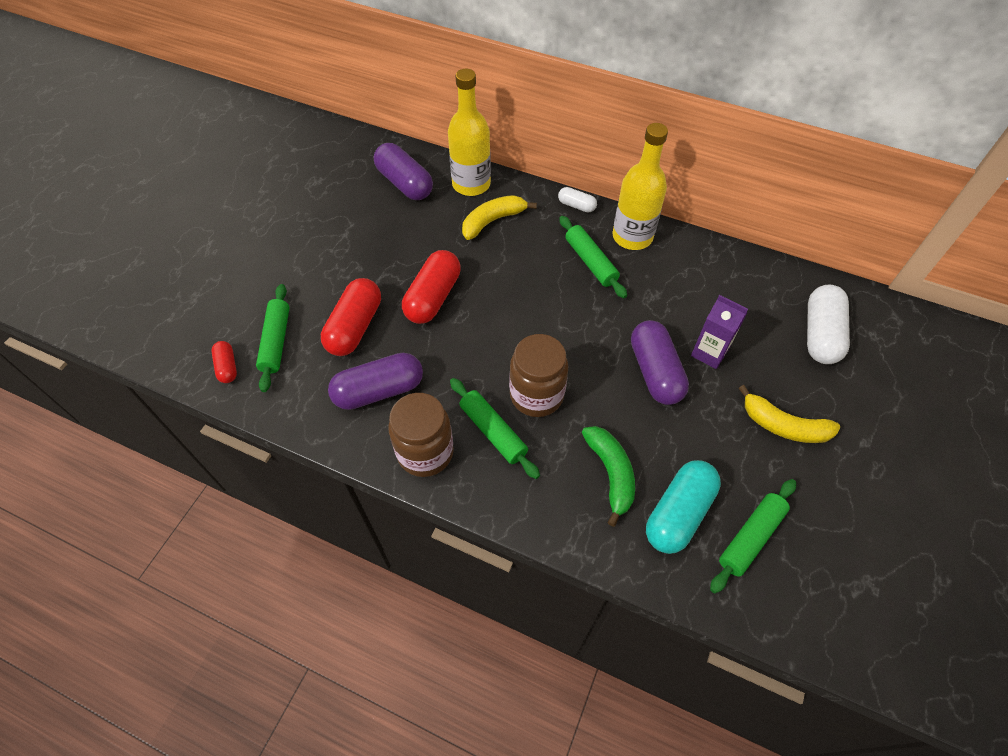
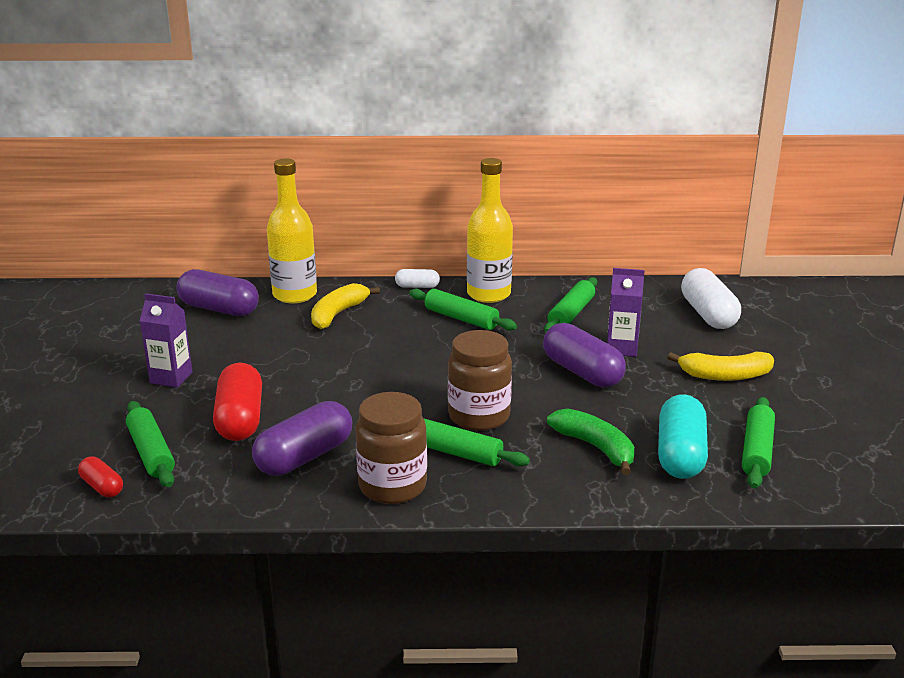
camera: 25 degrees left, 30 degrees down
red capsule [402,250,461,324] -> none
none -> purple carton [140,293,193,388]
none -> green rolling pin [544,277,597,333]

